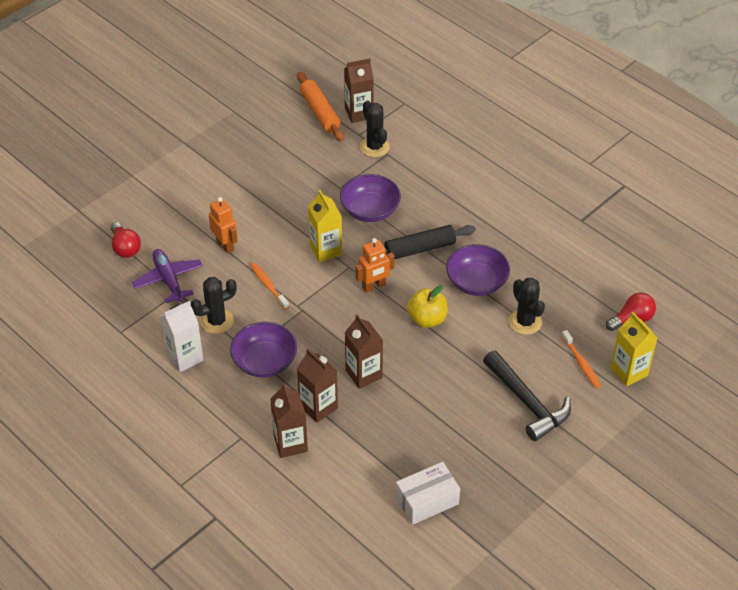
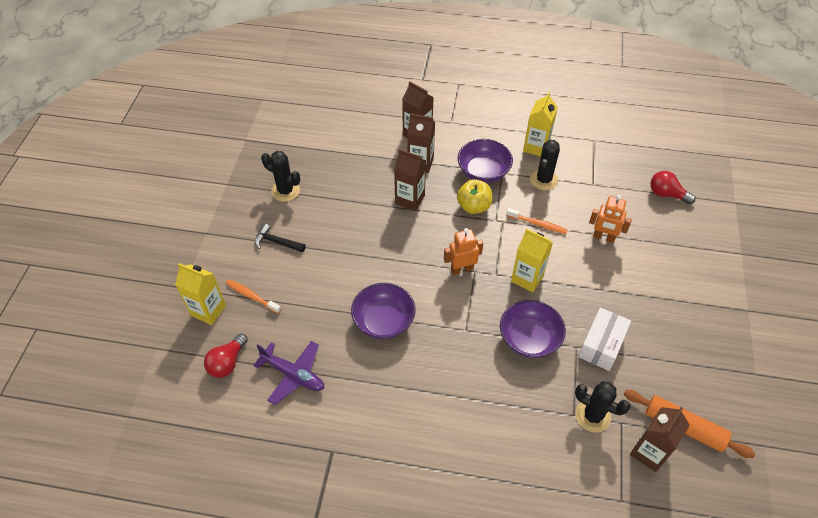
camera: 145 degrees right, 5 degrees up
purple plane [132,249,203,303] -> purple plane moved to [253,341,324,405]
white carton [161,301,204,372] -> yellow carton [523,92,558,157]
orange robot [355,238,394,293] -> orange robot turned 45 degrees clockwise [444,228,483,275]
black rolling pin [384,225,476,260] -> none
white box [396,462,460,525] -> white box moved to [578,307,631,371]
yellow apple [407,285,447,328] -> yellow apple moved to [457,179,492,214]
black hammer [483,350,571,441] -> black hammer [255,223,306,253], size x0.56
black cactus [509,278,545,335] -> black cactus moved to [261,151,300,202]

